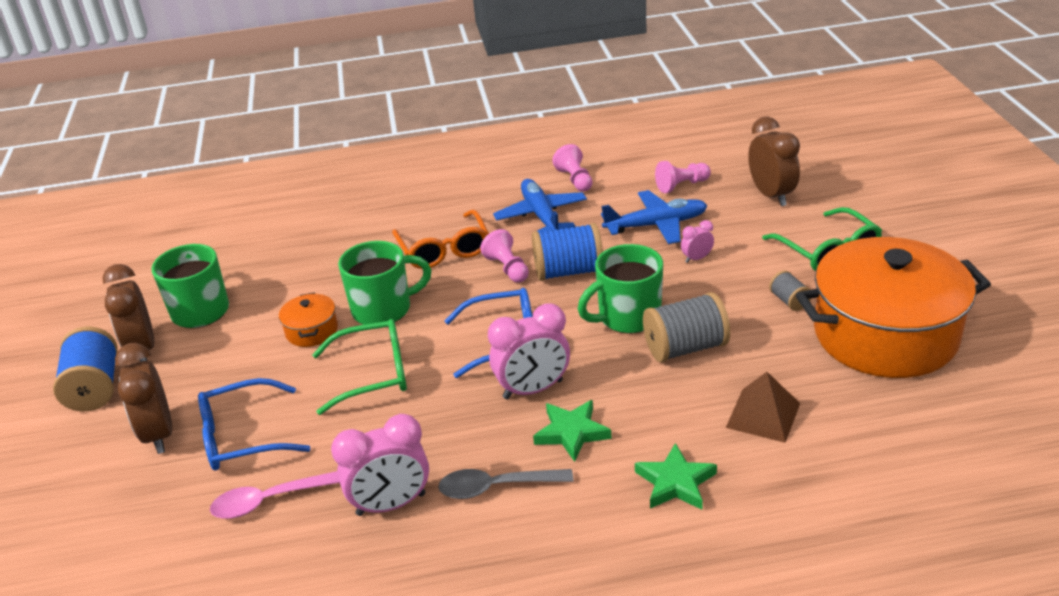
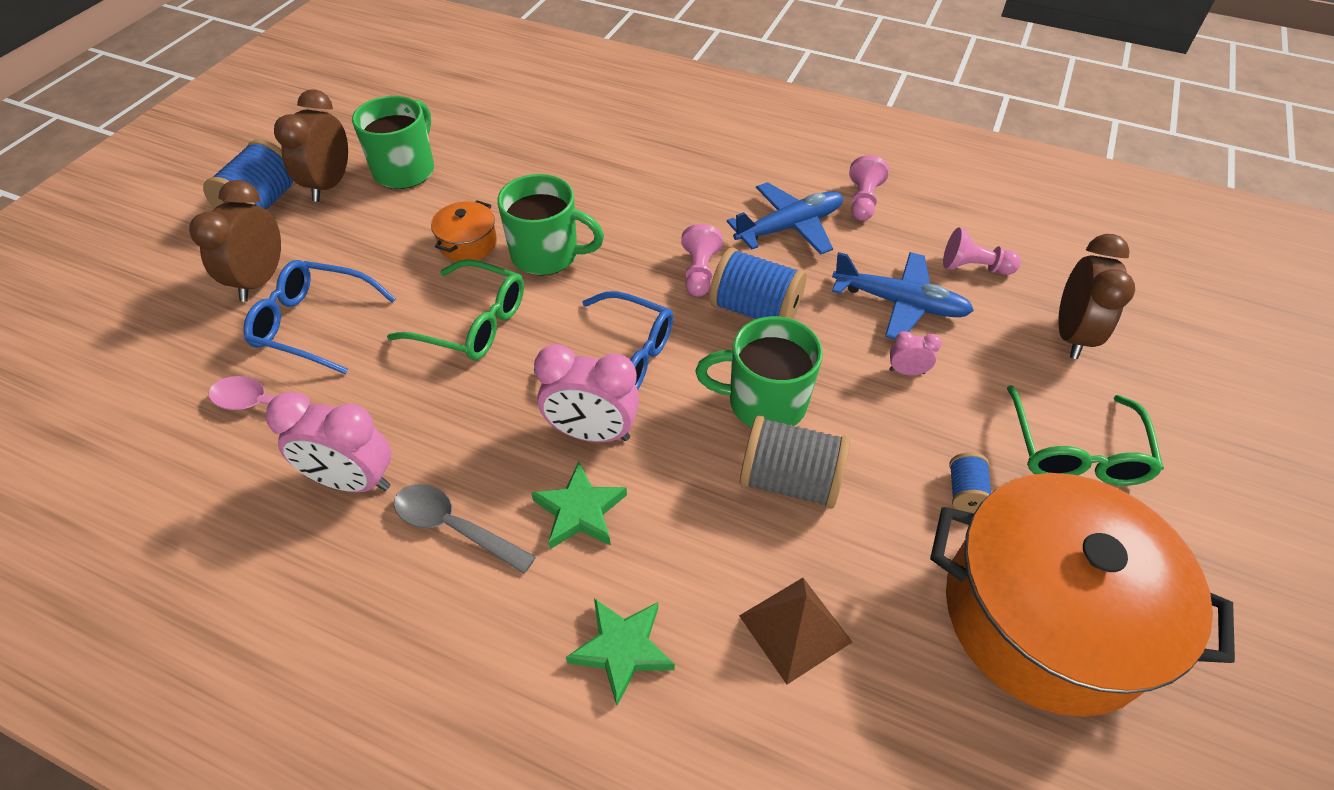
camera: 30 degrees right, 15 degrees up
orange glasses [392,210,489,269] -> none
blue plane [493,179,587,232] -> blue plane turned 45 degrees clockwise [727,182,843,255]
grey spool [769,270,811,311] -> blue spool [950,452,991,513]

